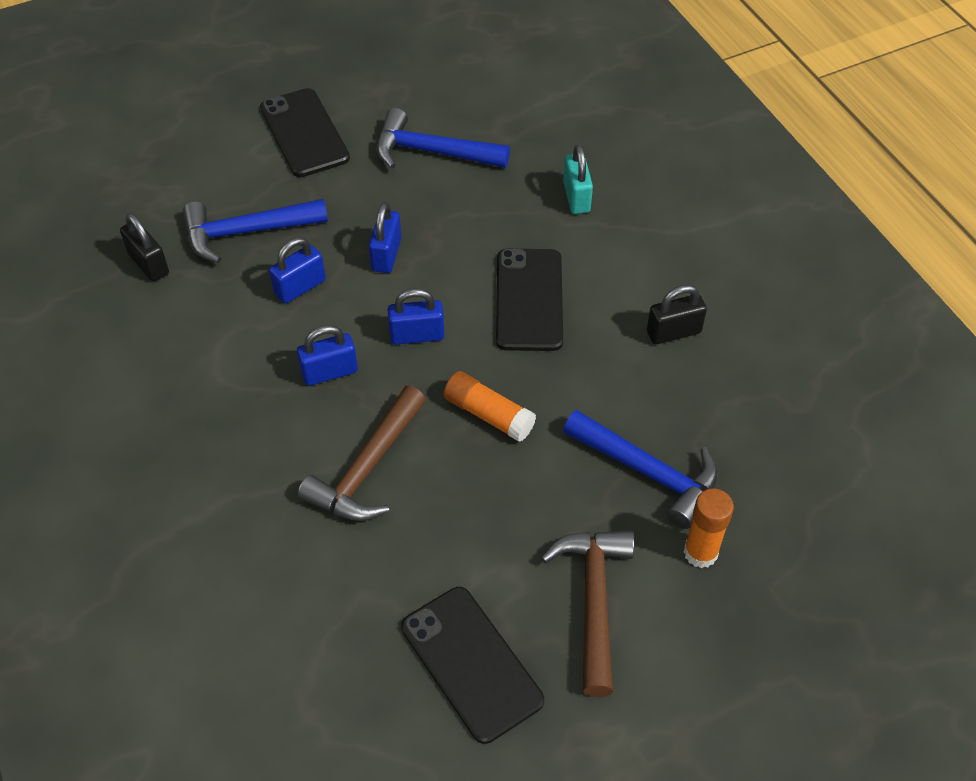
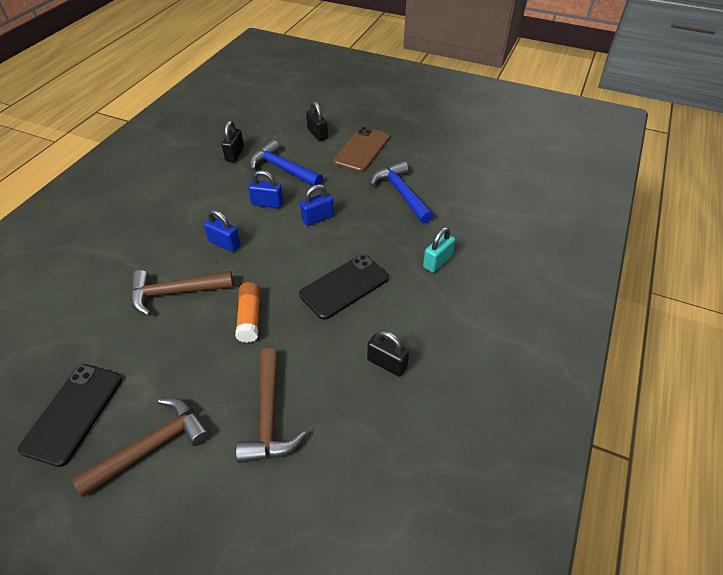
camera: 50 degrees right, 5 degrees down
black phone [260,88,350,177] -> brown phone [333,127,390,172]
blue padlock [387,288,444,344] -> none
blue hammer [563,410,718,529] -> brown hammer [236,348,306,463]
orange glue stick [684,488,734,568] -> none
none -> black padlock [306,101,328,141]

